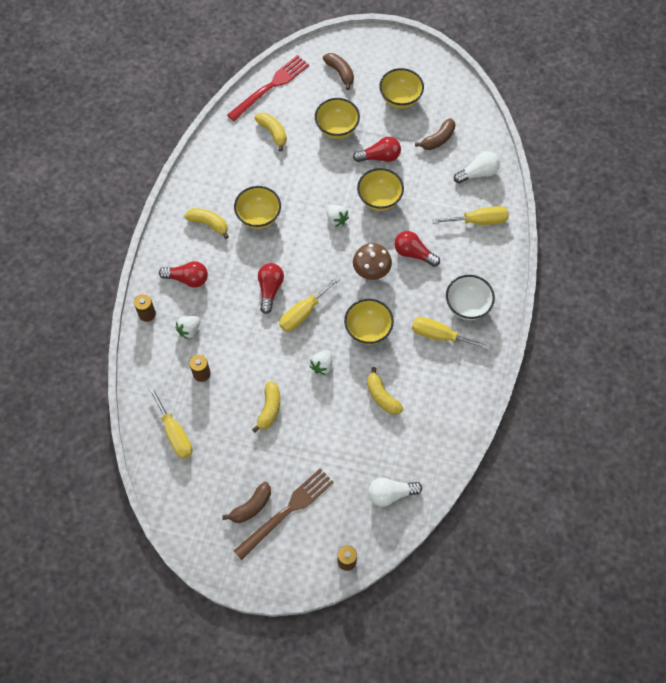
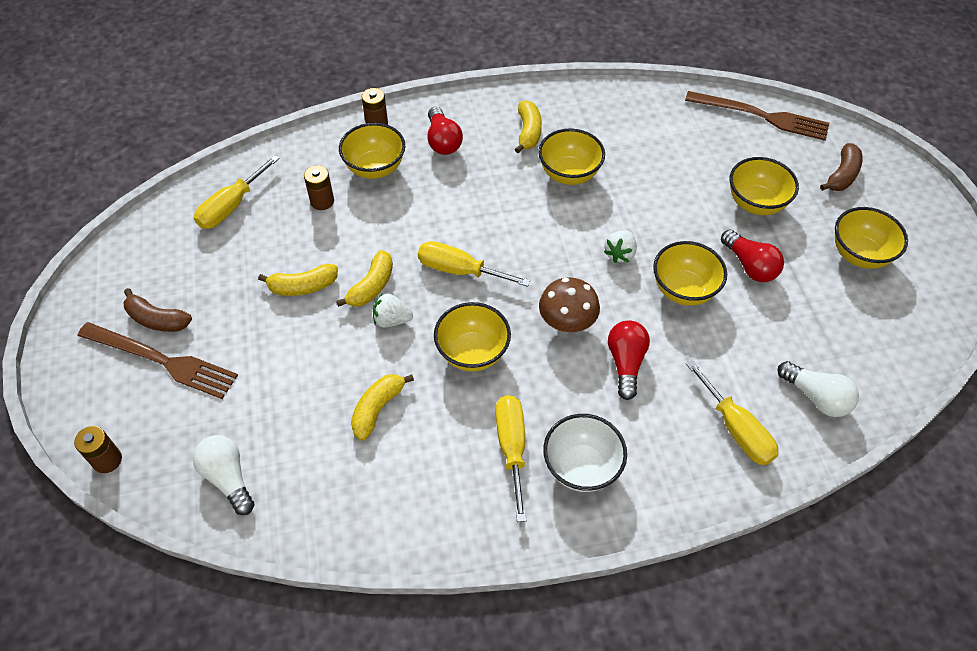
camera: 65 degrees right, 10 degrees down
white strawberry [176,316,201,339] -> yellow bowl [339,123,405,179]
red fork [227,55,309,121] -> brown fork [685,91,829,141]
yellow banana [254,113,287,151] -> yellow banana moved to [336,250,393,307]
red light bulb [258,263,284,314] -> none
brown banana [415,118,455,150] -> none

